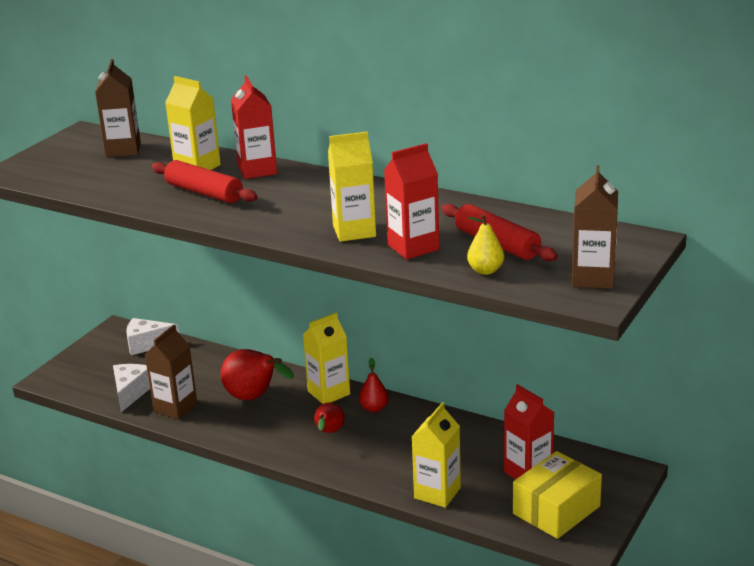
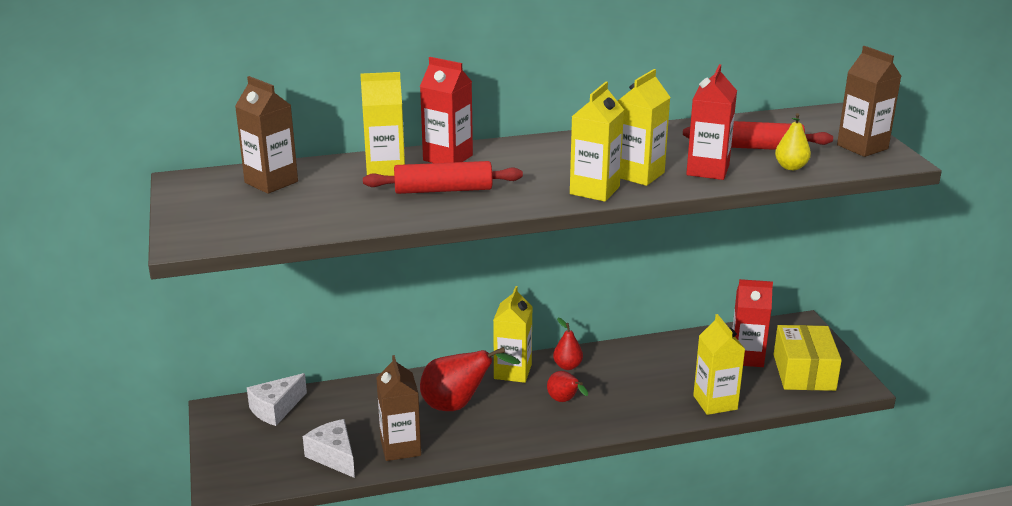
camera: 45 degrees left, 0 degrees up
none -> yellow carton [570,82,624,202]

